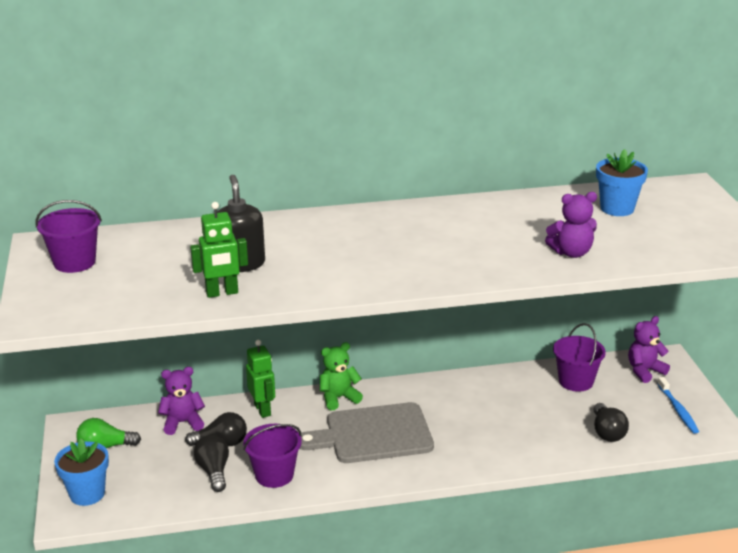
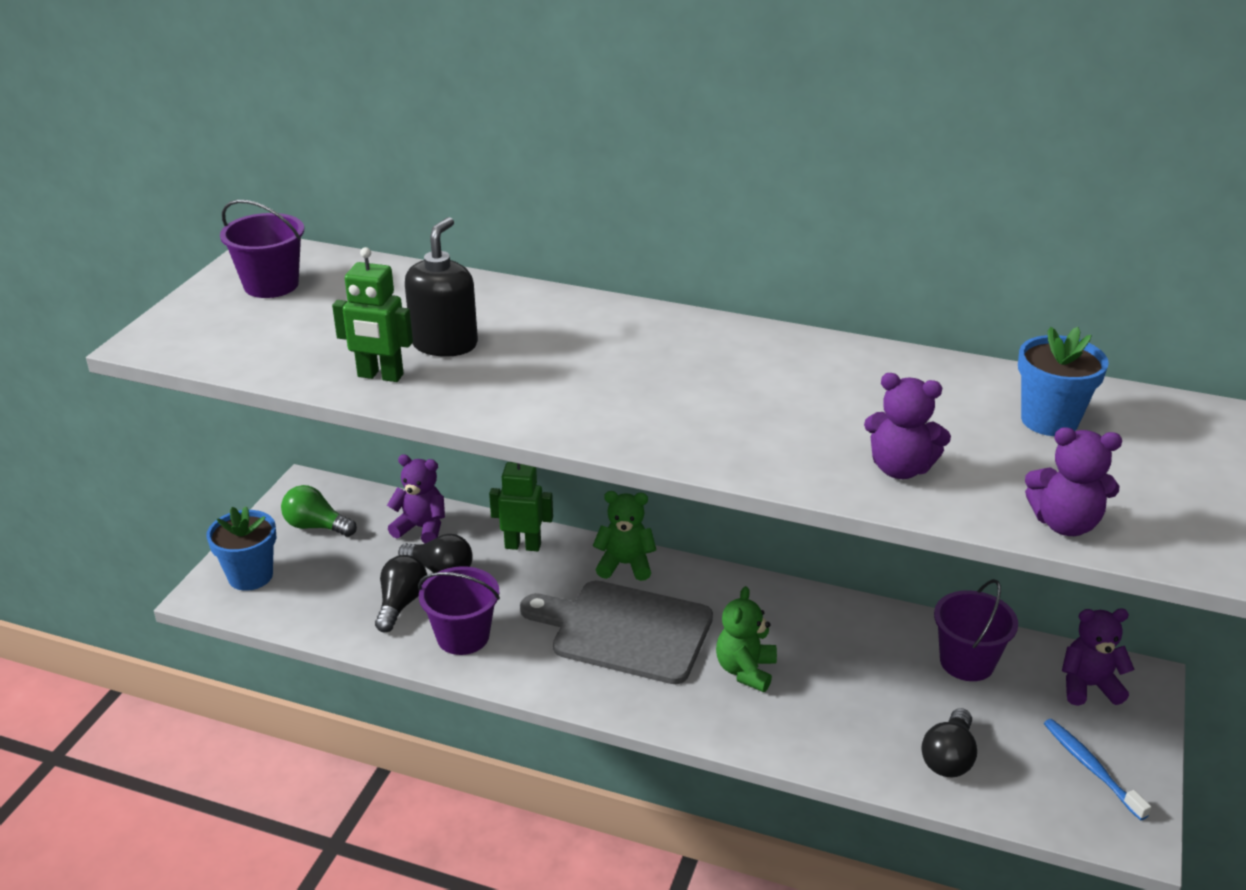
camera: 30 degrees right, 5 degrees up
green robot [246,340,275,418] -> green robot turned 90 degrees counterclockwise [489,462,553,551]
blue toothbrush [658,377,699,434] -> blue toothbrush turned 135 degrees clockwise [1044,719,1151,820]
none -> green teddy bear [716,586,777,692]
none -> purple teddy bear [1025,427,1122,536]

